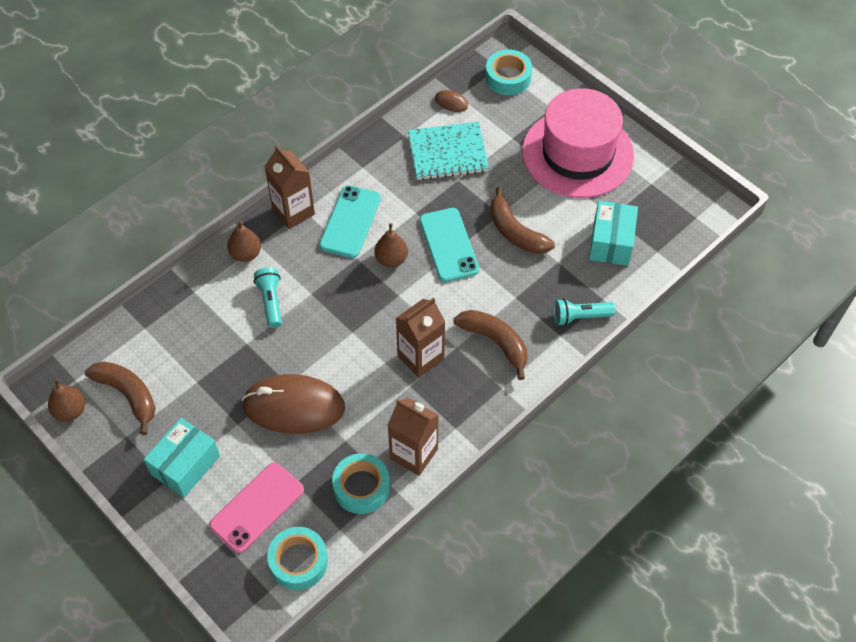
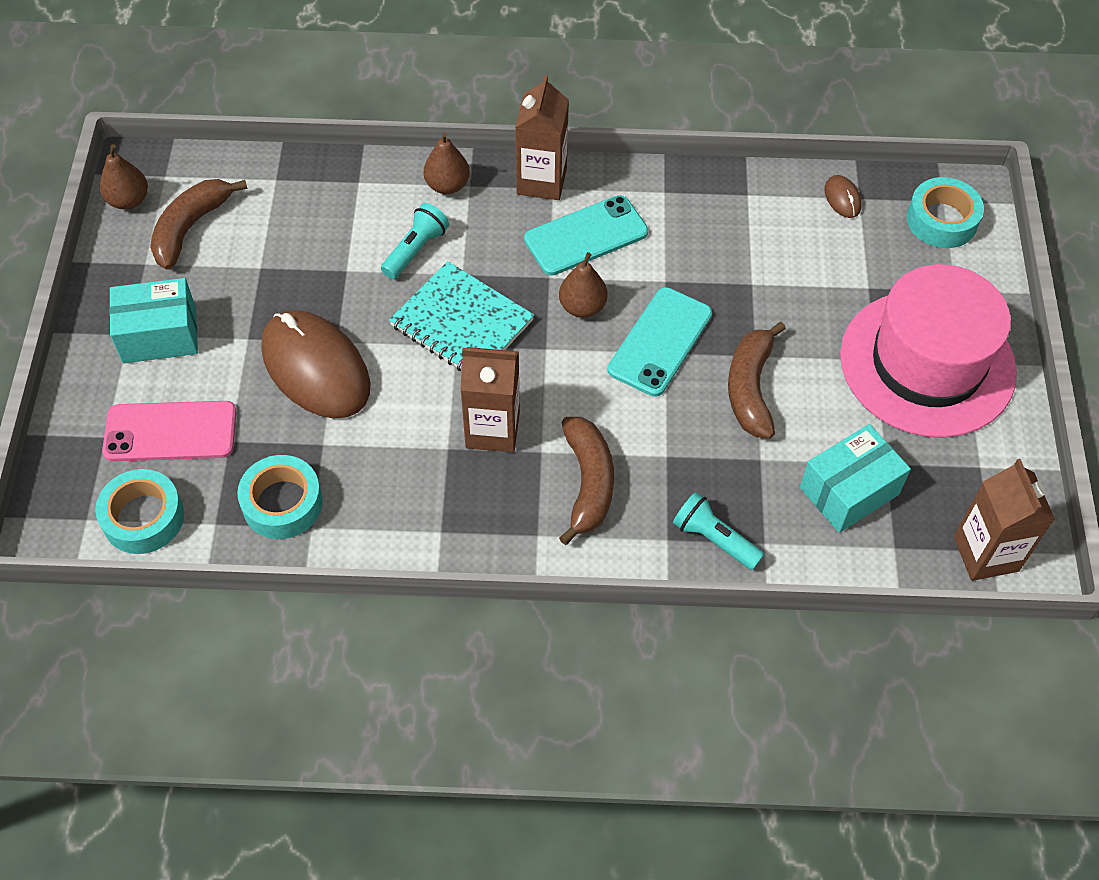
camera: 45 degrees right, 0 degrees up
brown banana [85,361,156,435] -> brown banana turned 150 degrees counterclockwise [150,179,248,270]
brown carton [388,397,438,476] -> brown carton moved to [954,459,1055,581]
turquoise notebook [408,122,489,180] -> turquoise notebook moved to [389,261,534,371]

